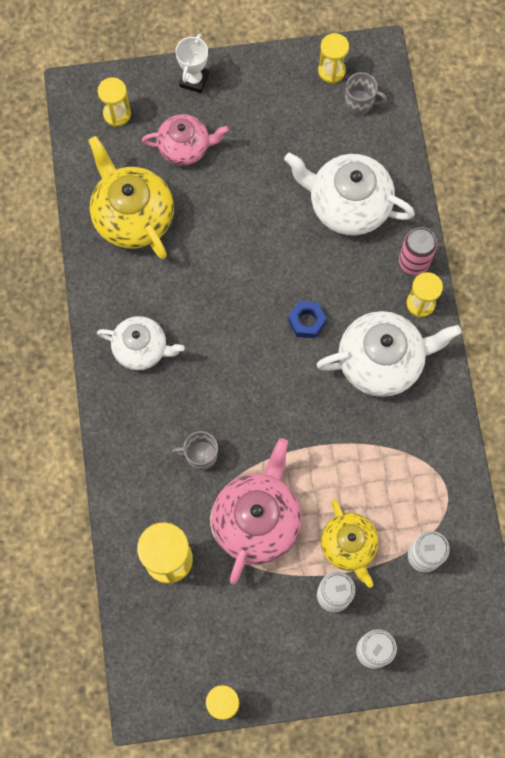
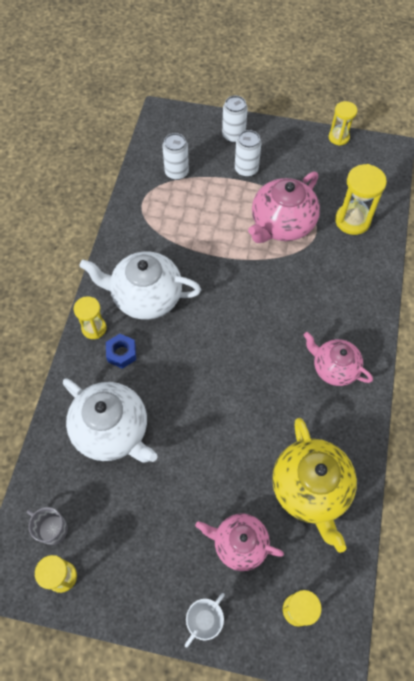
camera: 160 degrees left, 10 degrees down
white teapot [97,316,185,370] -> pink teapot [303,332,373,386]
grey mug [171,431,218,470] -> none
blue nut [288,301,327,338] -> blue nut moved to [106,334,136,369]
yellow teapot [321,500,379,588] -> none
pink can [399,227,437,275] -> none

